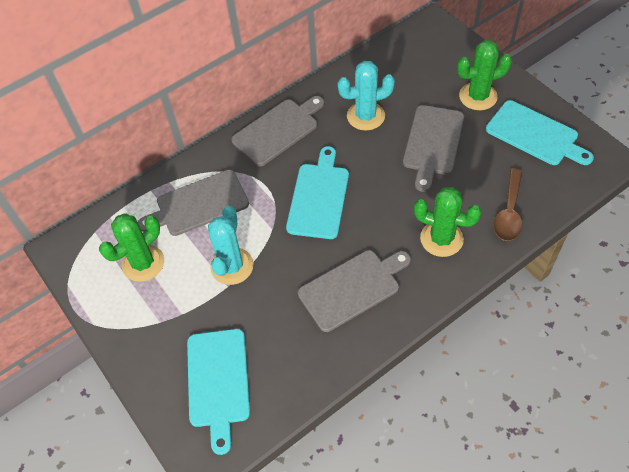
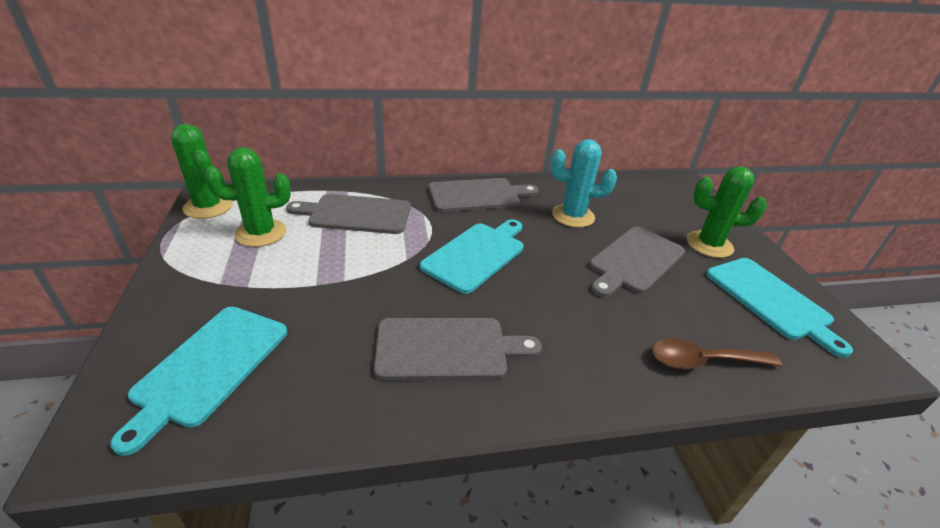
camera: 20 degrees right, 20 degrees down
turquoise cactus [208,206,254,285] -> none
green cactus [414,187,482,257] -> green cactus moved to [171,124,233,219]
brown spoon [494,169,522,241] -> brown spoon turned 45 degrees clockwise [652,338,782,370]

